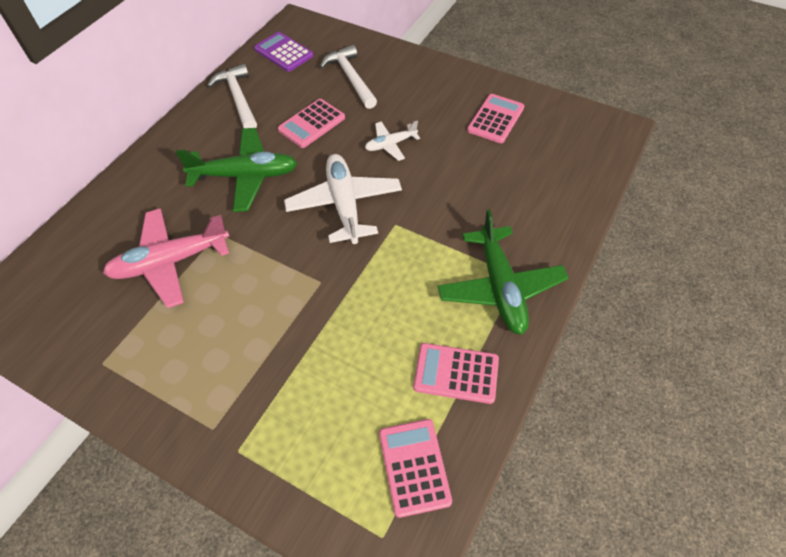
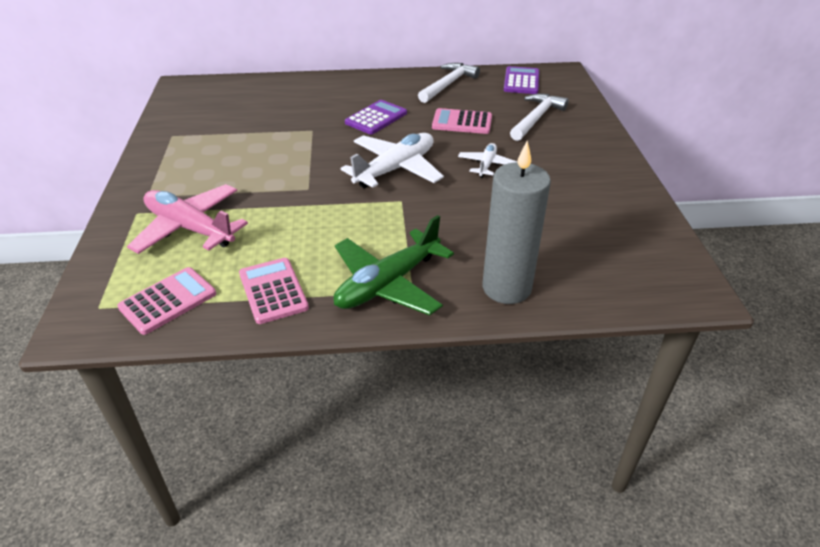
camera: 55 degrees right, 15 degrees down
pink plane [103,208,229,308] -> pink plane moved to [127,184,248,254]
green plane [176,128,297,212] -> purple calculator [345,100,407,134]
white plane [365,121,420,161] -> white plane turned 75 degrees clockwise [458,143,517,178]
pink calculator [467,94,524,143] -> none
none -> grey candle [482,141,551,304]

